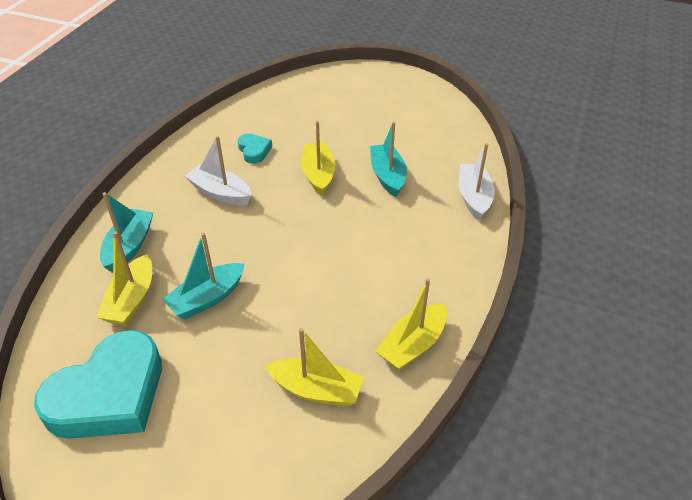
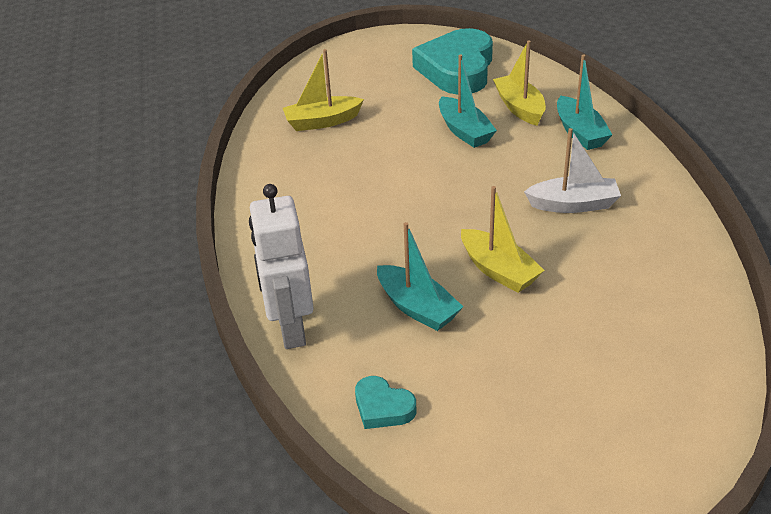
camera: 150 degrees right, 5 degrees down
turquoise boat [163,233,245,319] -> turquoise boat turned 135 degrees clockwise [439,54,497,148]
turquoise heart [238,133,272,164] -> turquoise heart moved to [355,376,416,429]
yellow boat [376,278,447,370] -> none
white boat [459,143,495,221] -> white robot [249,184,314,349]

